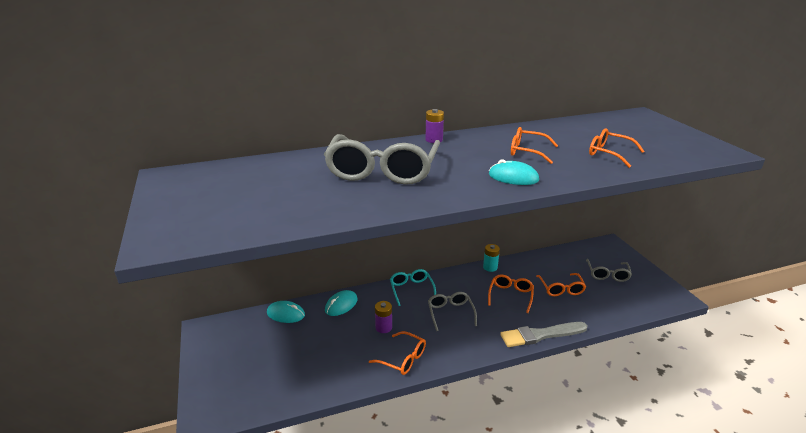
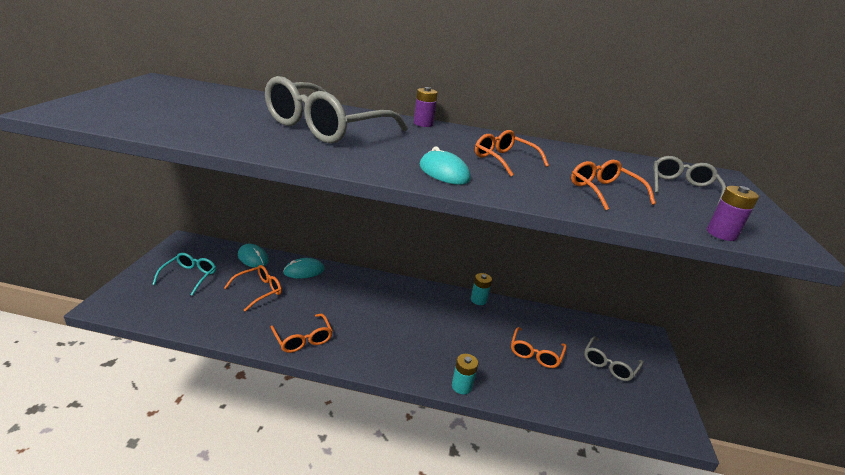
camera: 25 degrees right, 0 degrees up
purple battery [375,301,392,333] -> purple battery moved to [707,186,759,241]
turquoise glasses [390,269,436,306] -> turquoise glasses moved to [152,253,216,296]
grey glasses [428,292,477,331] -> grey glasses moved to [653,156,726,206]
orange glasses [488,274,534,313] -> orange glasses moved to [224,265,282,312]
grey brush [500,322,588,347] -> turquoise battery [452,354,478,394]

